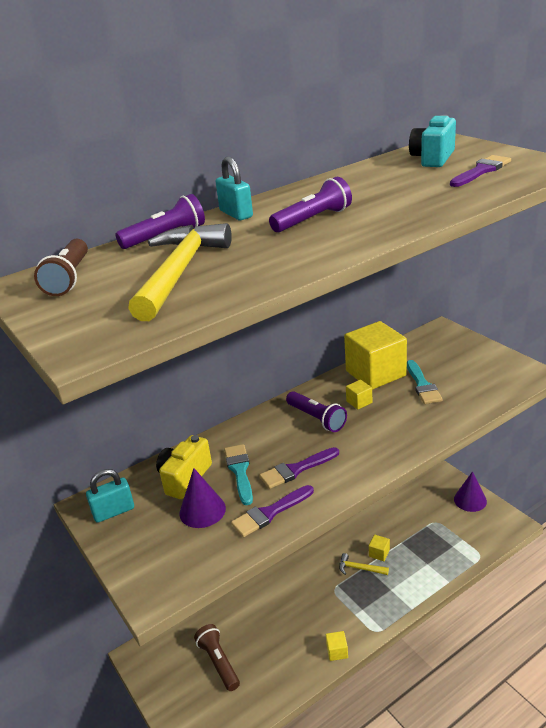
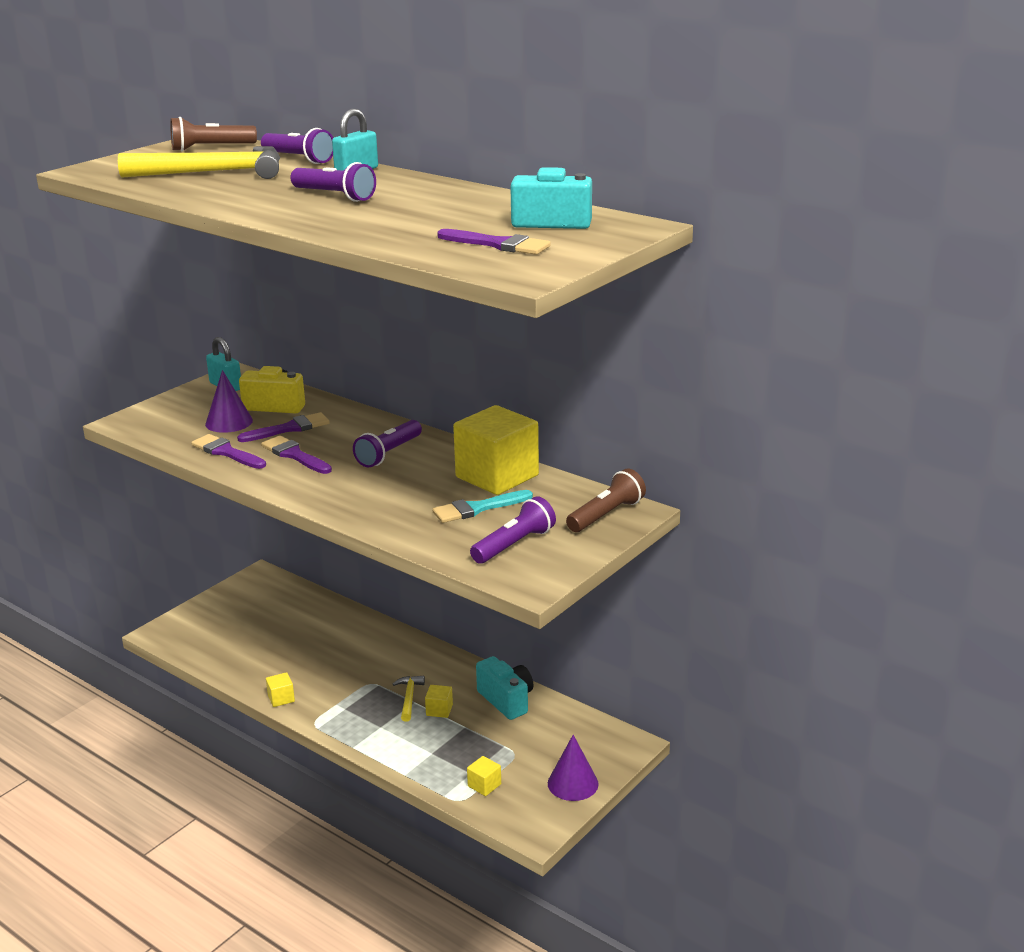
camera: 70 degrees right, 5 degrees down
brown flashlight [194,624,240,691] -> brown flashlight moved to [566,469,646,532]
turquoise brush [224,444,253,505] -> purple brush [237,412,330,442]
yellow cube [346,380,372,410] -> yellow cube moved to [467,756,501,796]
none -> purple flashlight [470,496,556,564]
none -> turquoise camera [476,656,533,720]

